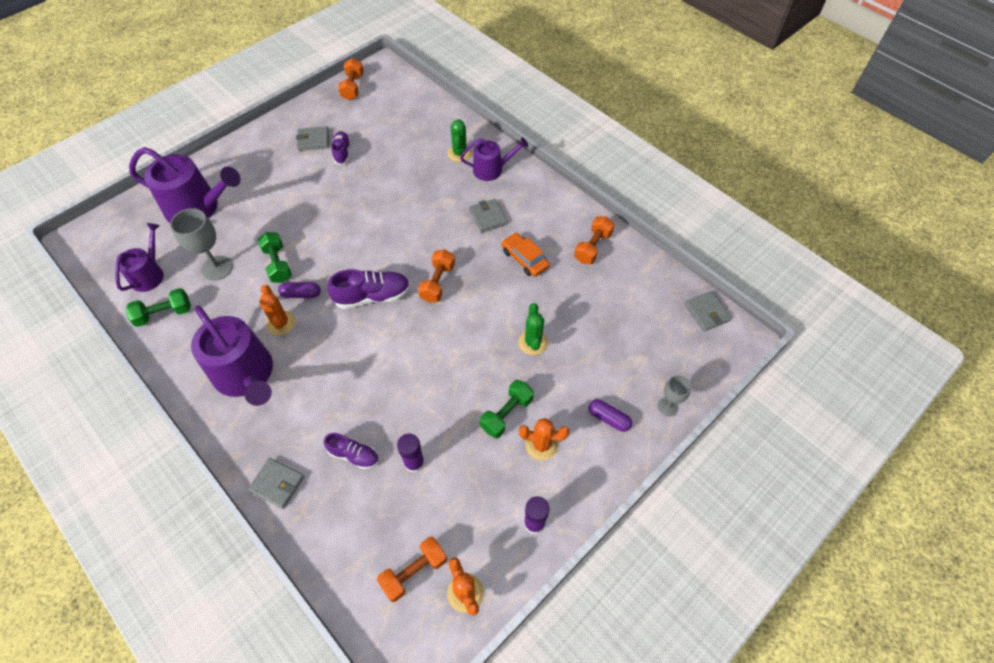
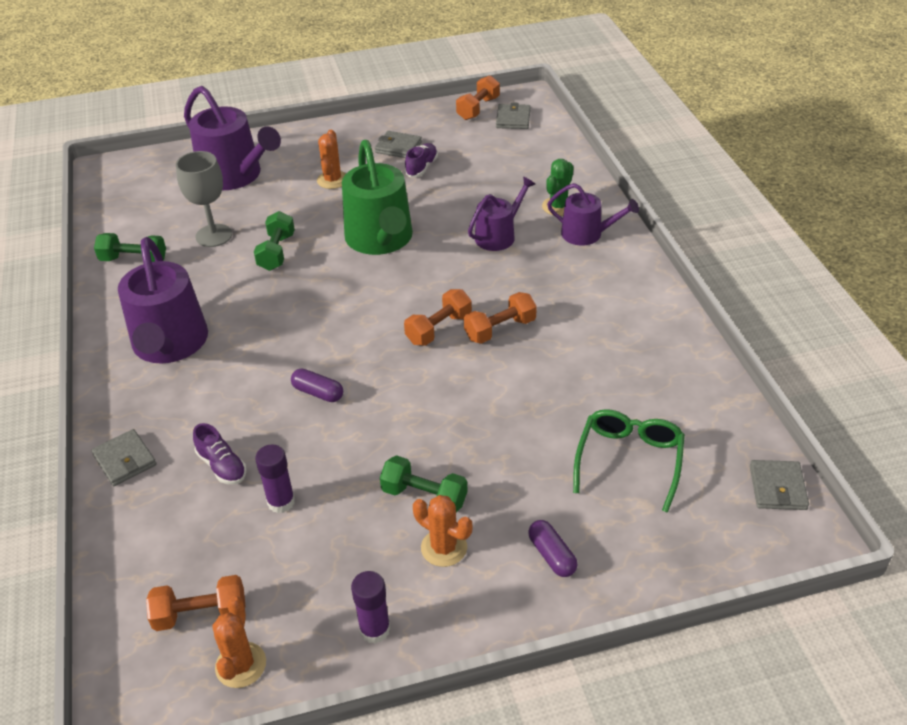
camera: 30 degrees right, 15 degrees down
purple watering can [115,223,164,292] -> purple watering can moved to [468,176,535,251]
orange cactus [259,285,295,335] -> orange cactus moved to [317,130,346,189]
purple capsule [278,282,321,298] -> purple capsule moved to [291,369,343,402]
purple shoe [327,269,410,309] -> none
grey wallet [469,199,508,233] -> grey wallet moved to [496,102,531,129]
green dumbbell [480,380,534,438] -> green dumbbell turned 45 degrees clockwise [380,455,468,512]
orange car [501,233,550,277] -> none
green cactus [518,303,548,355] -> none
orange dumbbell [574,217,614,264] -> orange dumbbell moved to [464,292,537,344]
grey goblet [658,375,691,417] -> none
none -> green watering can [342,140,413,255]
none -> green glasses [573,409,685,513]

